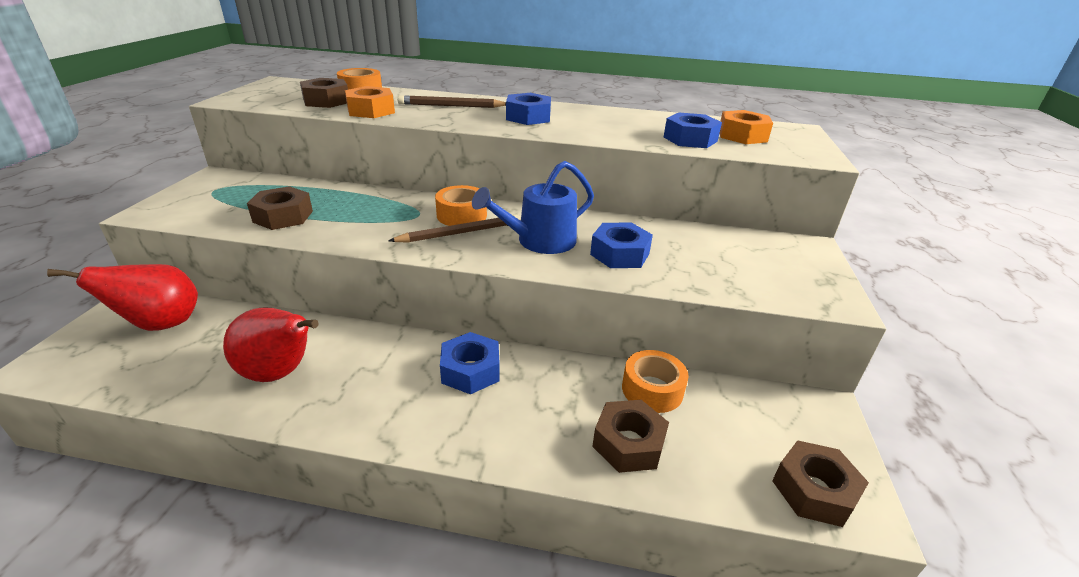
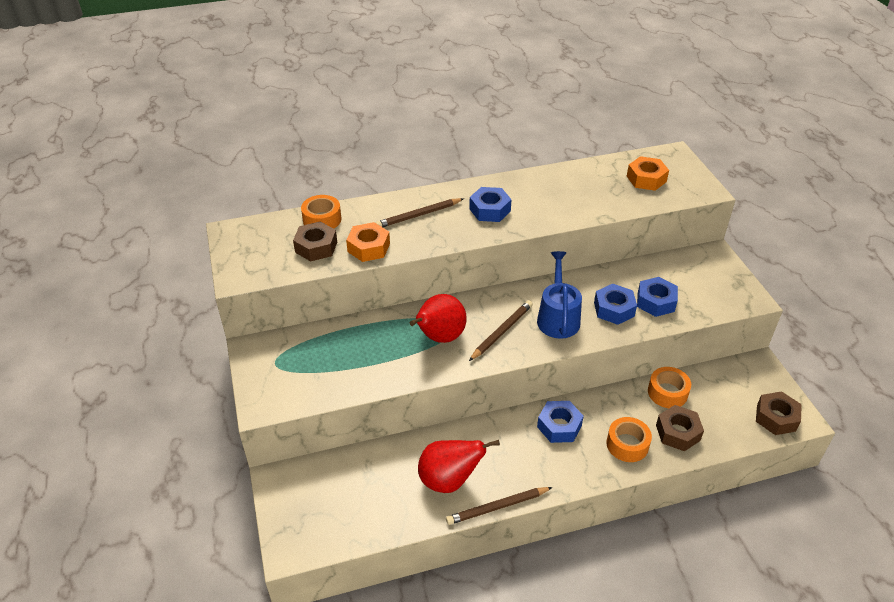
camera: 25 degrees left, 10 degrees up
red pear [47,264,198,331] -> red pear moved to [410,294,467,343]
brown nut [247,186,313,230] -> none
orange tape [435,185,487,226] -> orange tape moved to [607,417,652,462]
blue watering can [472,161,594,254] -> blue watering can turned 150 degrees clockwise [537,251,582,339]
blue nut [664,112,722,148] -> blue nut moved to [637,277,678,317]
none -> brown pencil [446,487,553,525]

